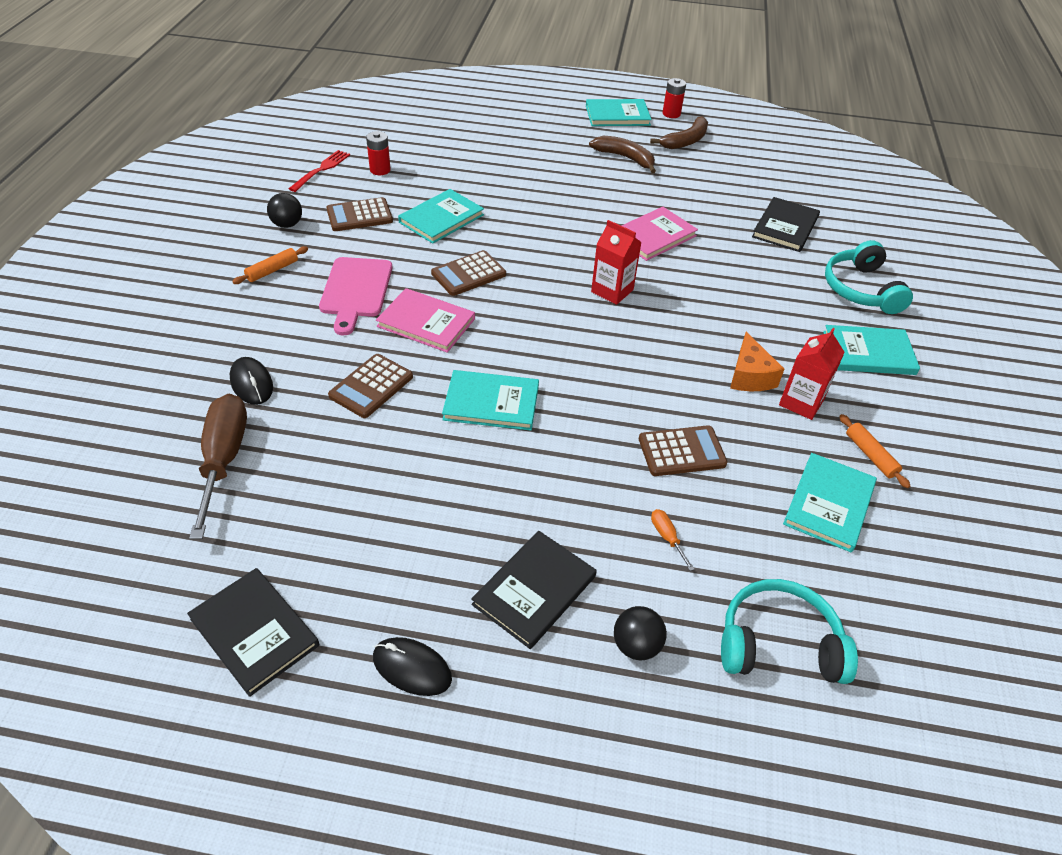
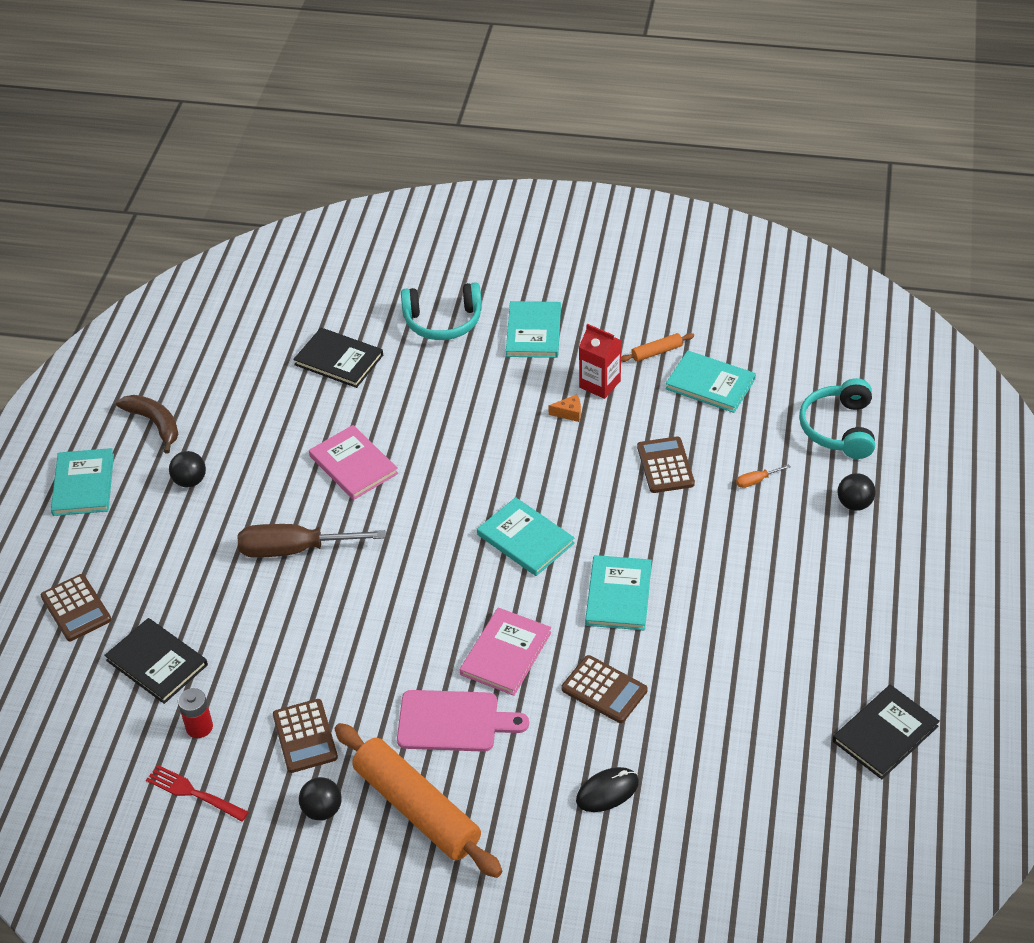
camera: 85 degrees left, 0 degrees up
brown screwdriver [189,394,247,539] -> brown screwdriver moved to [238,524,386,558]
orange rolling pin [232,246,308,284] -> orange rolling pin [334,723,502,878], size x2.36
black mouse [373,637,452,696] -> none
turquoise book [398,189,484,244] -> turquoise book moved to [477,497,575,576]
brown calculator [431,250,506,296] -> brown calculator moved to [41,574,111,641]
black book [471,531,597,649] -> black book moved to [104,618,208,704]
brown banana [589,136,656,173] -> black ball [169,451,206,487]
red carton [591,220,642,305] -> none
red battery [663,78,686,118] -> none
orange cheese [730,332,784,391] -> orange cheese [548,394,581,422], size x0.59

